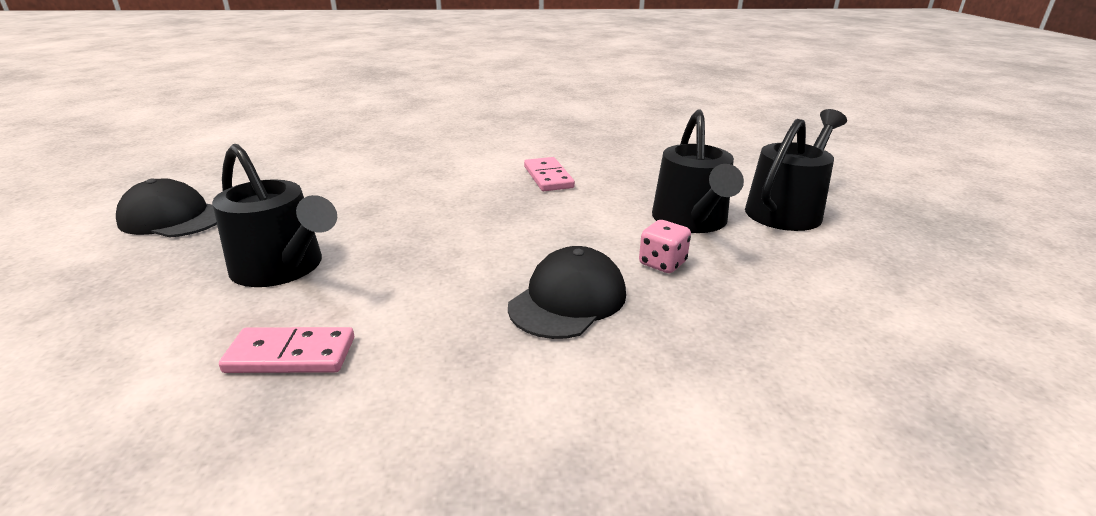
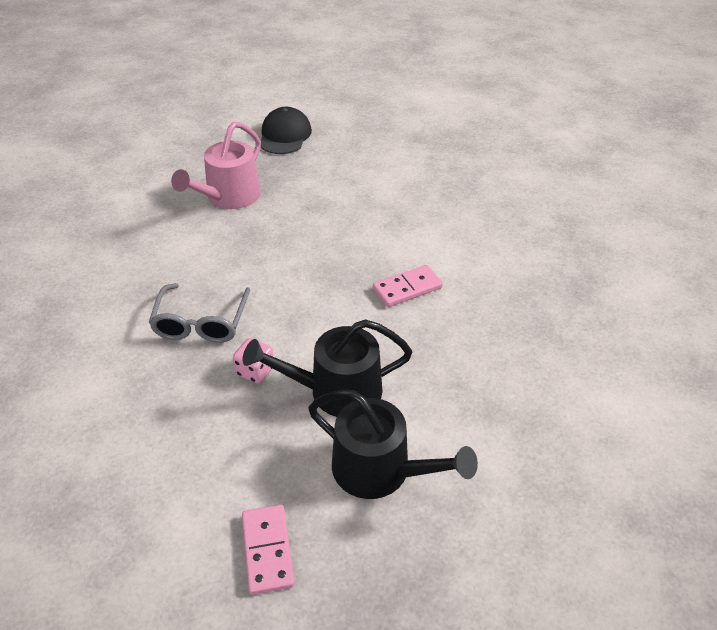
camera: 80 degrees right, 15 degrees up
black watering can [212,144,337,287] -> pink watering can [171,122,261,209]
pink domino [219,327,354,373] -> pink domino moved to [242,505,295,595]
black cap [508,246,626,339] -> grey glasses [149,283,250,343]

